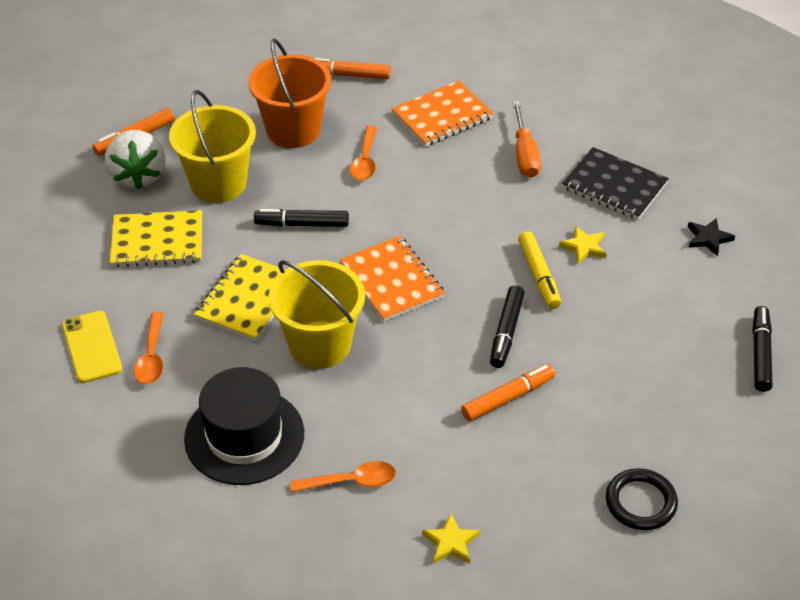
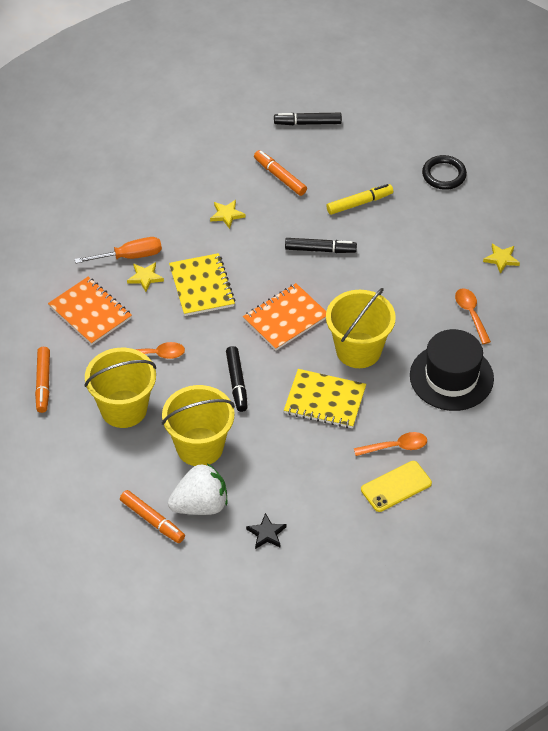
camera: 100 degrees left, 5 degrees up
yellow notebook [110,210,202,268] -> yellow notebook moved to [169,253,235,316]
orange bucket [248,39,331,148] -> yellow bucket [84,348,156,428]
orange marker [461,364,555,421] -> orange marker moved to [254,150,307,196]
yellow marker [518,231,561,309] -> yellow marker moved to [326,184,393,215]
black notebook [562,147,669,220] -> none
black star [688,218,735,256] -> black star moved to [246,513,287,549]
none -> yellow star [127,262,164,292]

